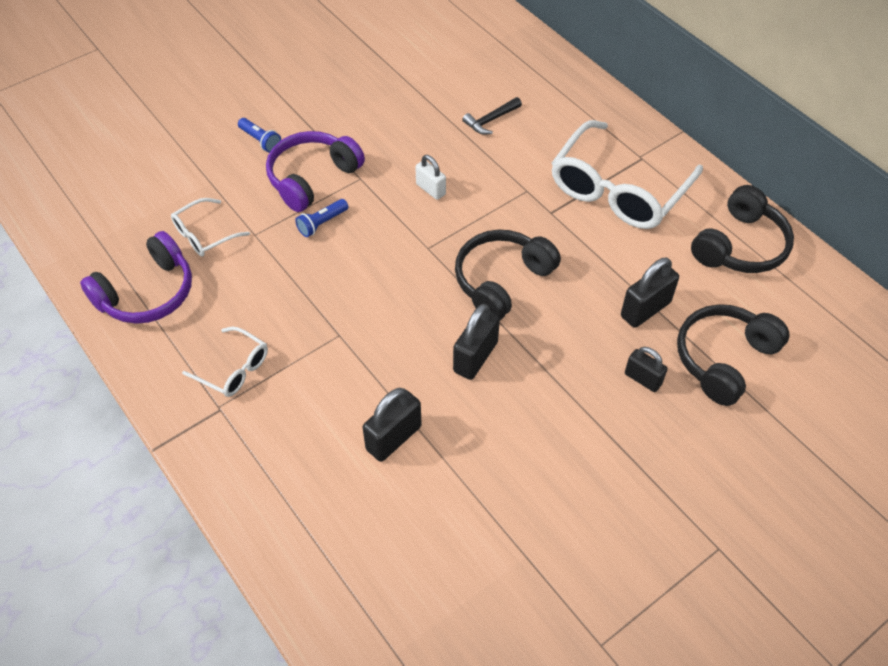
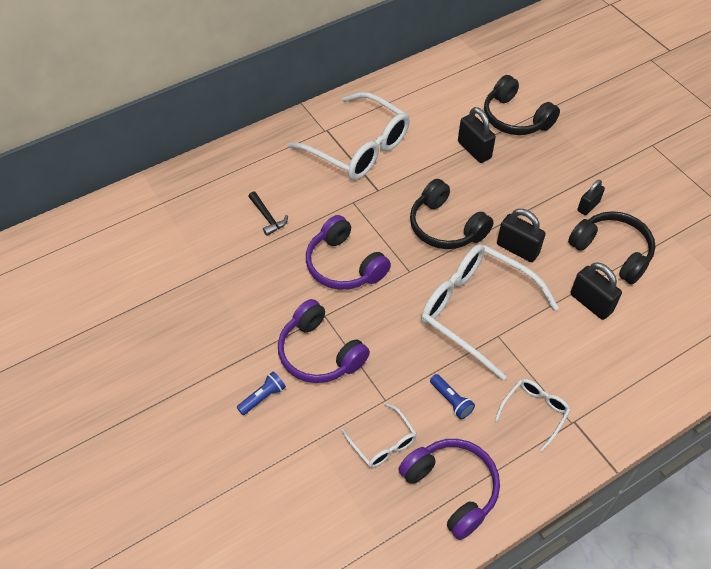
camera: 85 degrees left, 0 degrees up
blue flashlight [295,199,348,237] -> blue flashlight moved to [430,374,475,419]
white padlock [415,155,446,200] -> purple headphones [306,215,391,290]
black padlock [625,347,668,392] -> black padlock moved to [578,180,605,215]
black headphones [691,185,794,273] -> black headphones moved to [568,211,656,284]
none -> white glasses [421,244,559,381]

